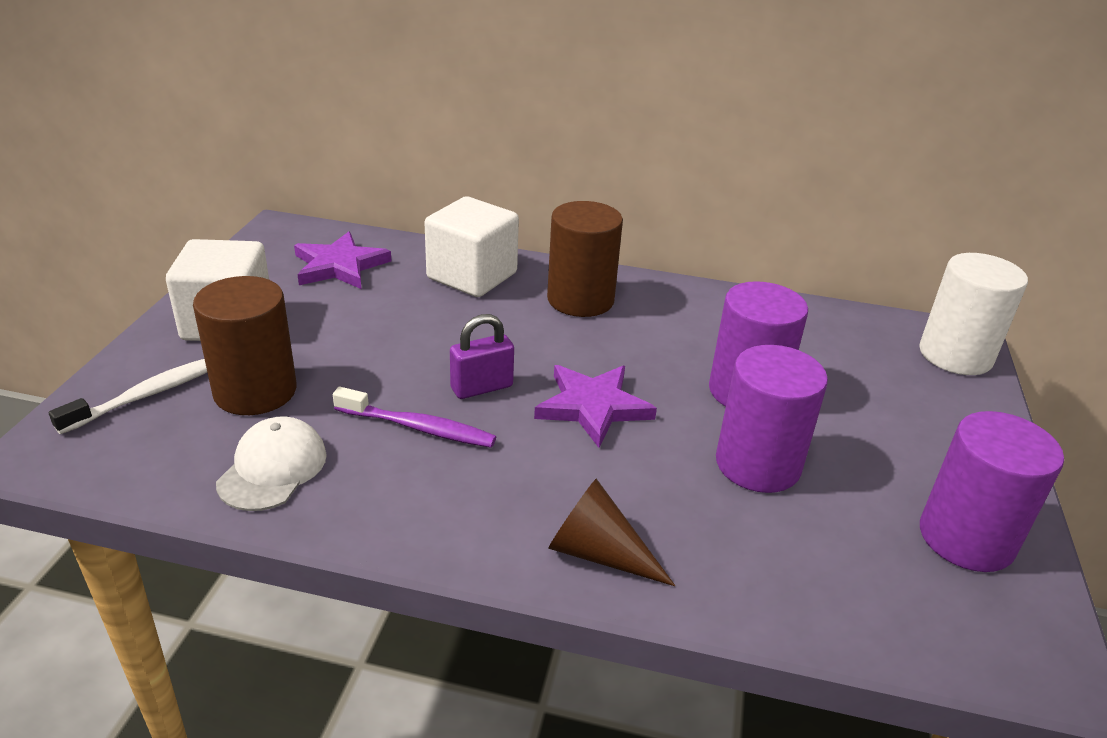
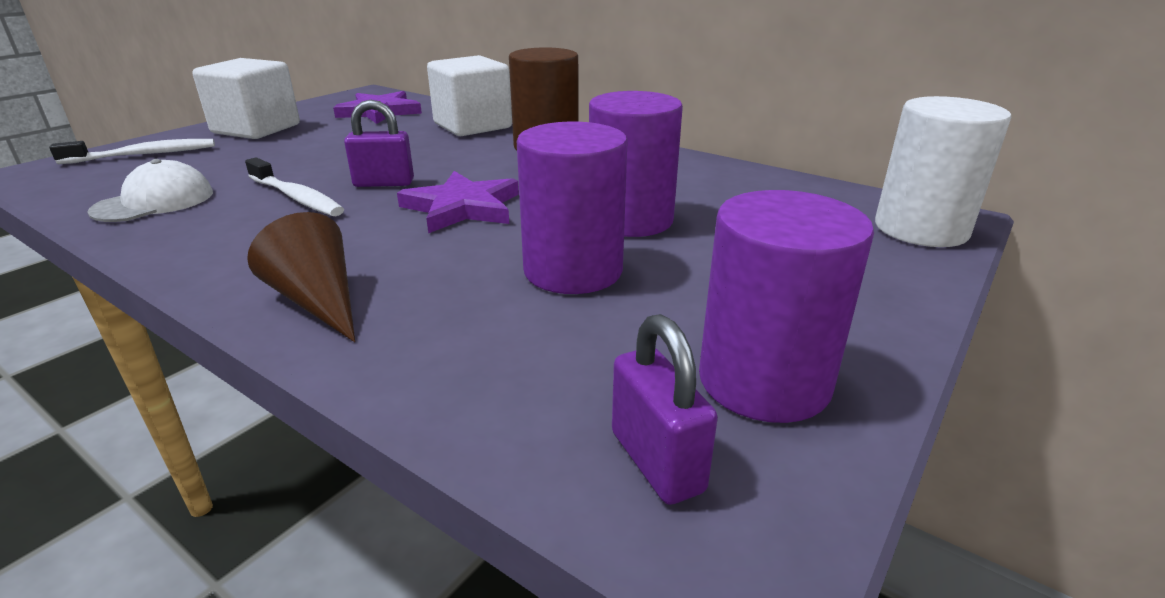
camera: 25 degrees right, 5 degrees down
brown cylinder [193,276,297,415] -> none
purple toothbrush [333,387,496,448] -> white toothbrush [245,157,344,216]
none -> purple padlock [612,314,718,505]

